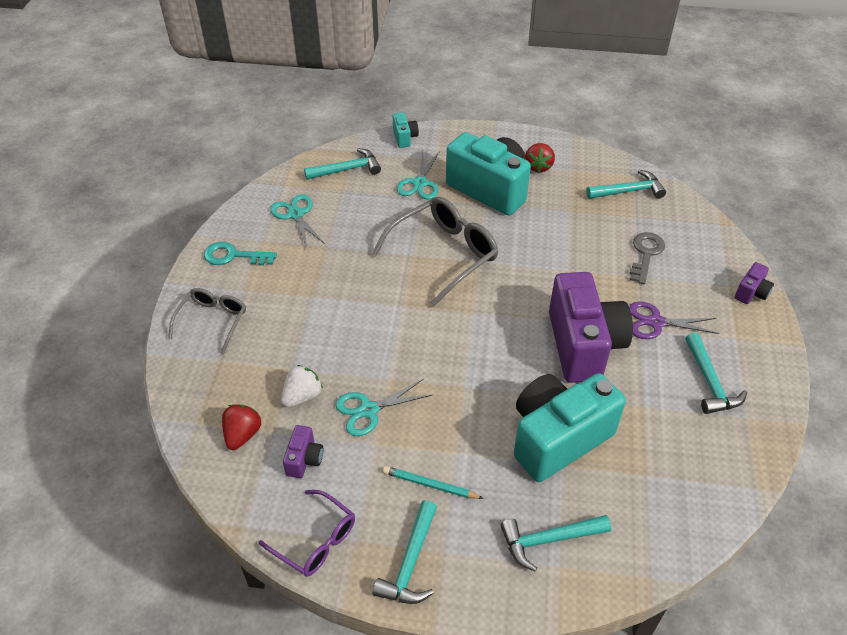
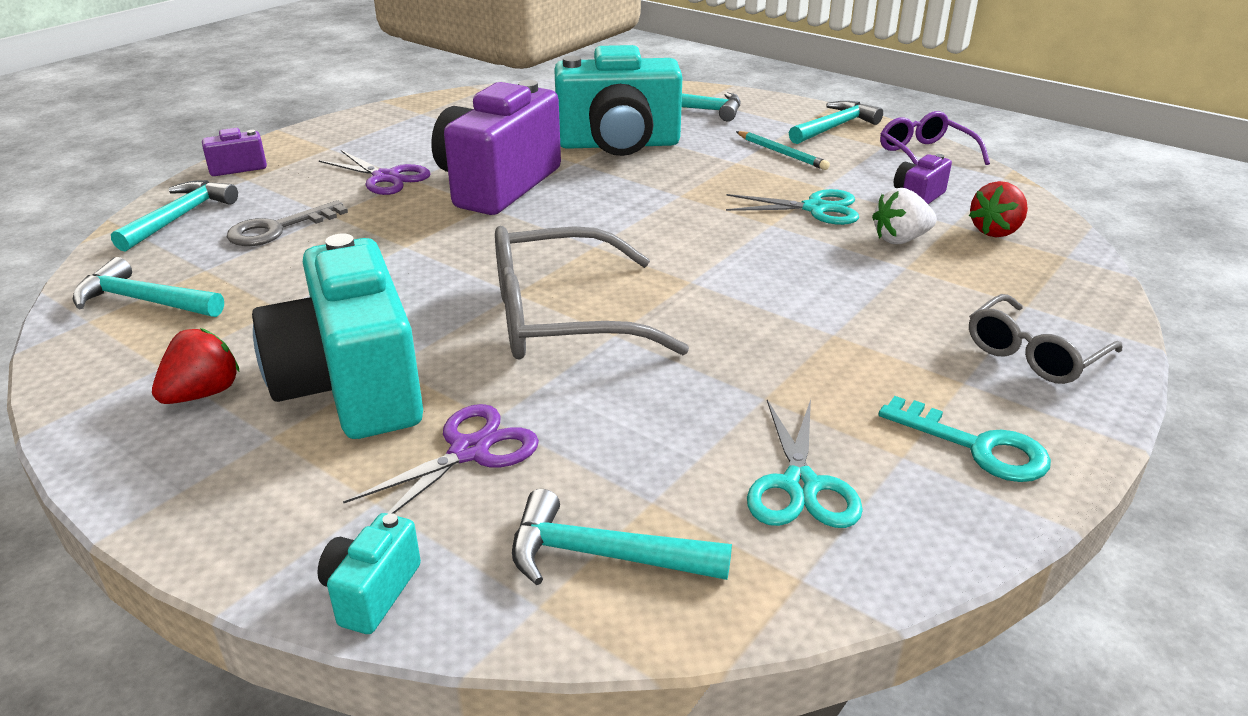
camera: 150 degrees left, 15 degrees down
turquoise scissors [397,151,440,200] -> purple scissors [343,404,539,514]
turquoise hammer [685,333,747,414] -> turquoise hammer moved to [111,180,238,252]

